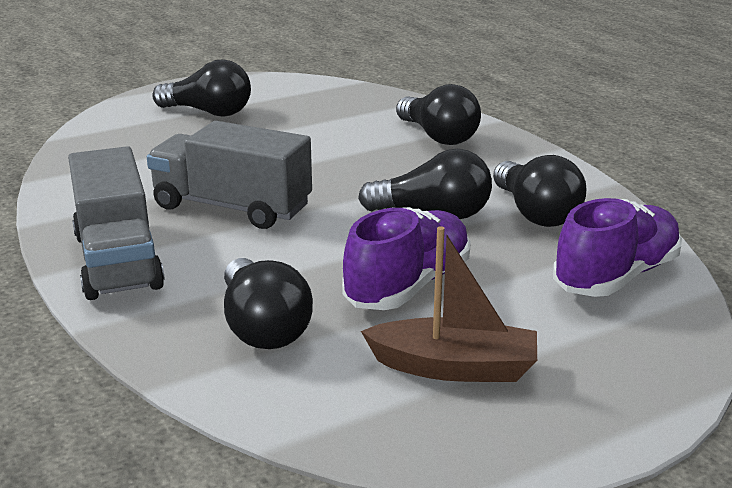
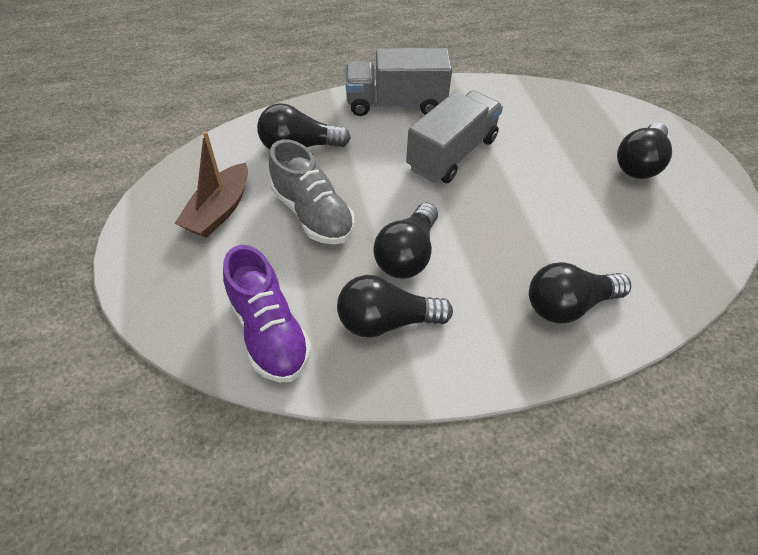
camera: 105 degrees right, 25 degrees up
purple shoe [342,207,471,310] -> grey shoe [269,139,355,245]

